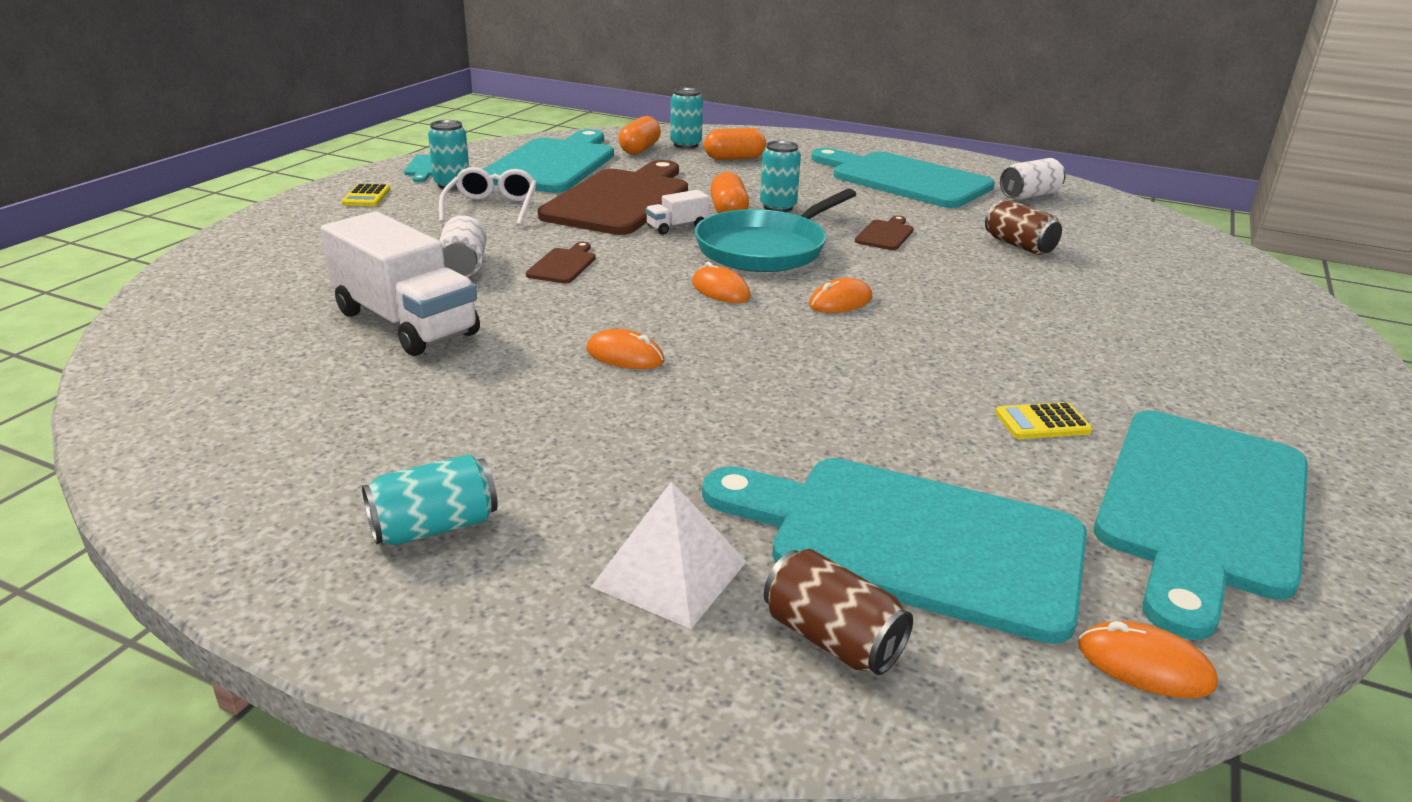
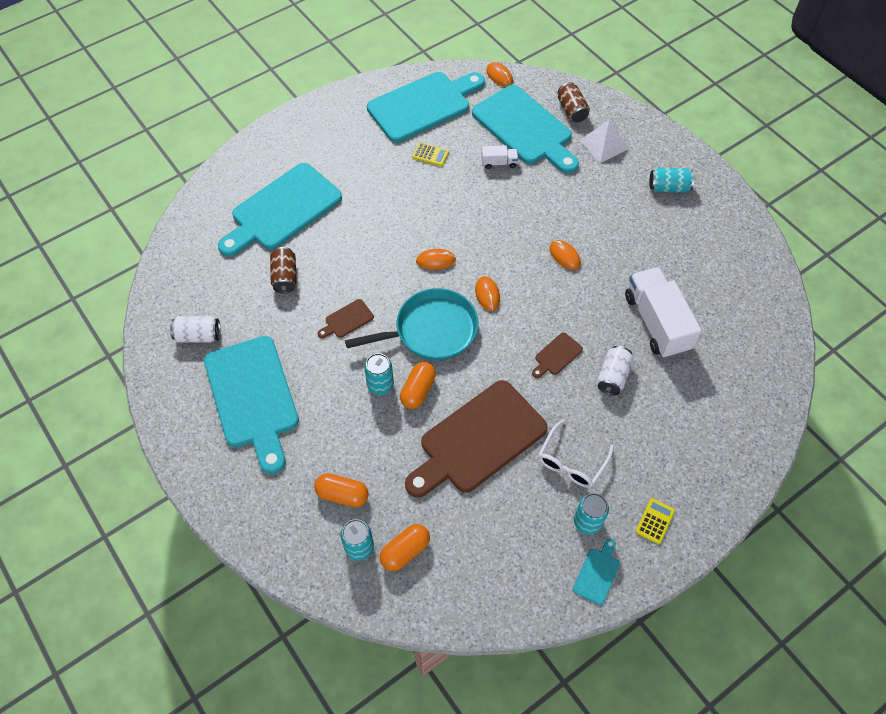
camera: 150 degrees left, 30 degrees up
turquoise cutting board [483,129,614,193] -> turquoise cutting board moved to [218,163,342,257]
white truck [646,190,709,235] -> white truck moved to [481,146,518,169]

